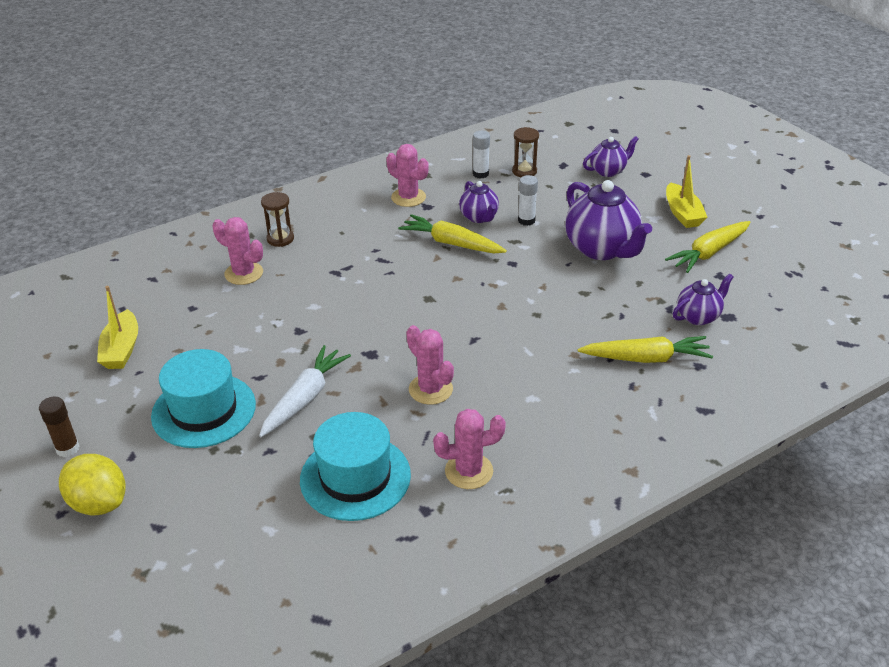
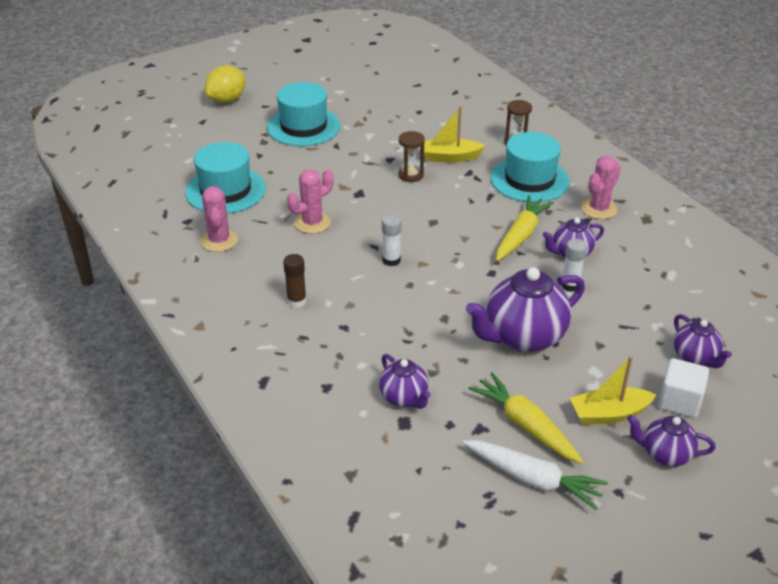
camera: 90 degrees right, 0 degrees up
brown glue stick [39,397,79,457] -> brown glue stick moved to [283,254,307,308]
yellow boat [97,286,138,369] -> yellow boat moved to [424,106,486,162]
pink cactus [212,217,263,285] -> none
white carrot [259,345,351,437] -> white carrot moved to [463,440,608,510]
white glue stick [473,131,490,179] -> white glue stick moved to [382,214,401,266]
brown hourglass [512,127,539,177] -> brown hourglass moved to [398,131,425,182]
yellow carrot [578,336,713,363] -> none
none -> turquoise hat [491,132,570,203]
none -> purple teapot [627,415,716,467]
none -> white cube [658,358,709,418]

